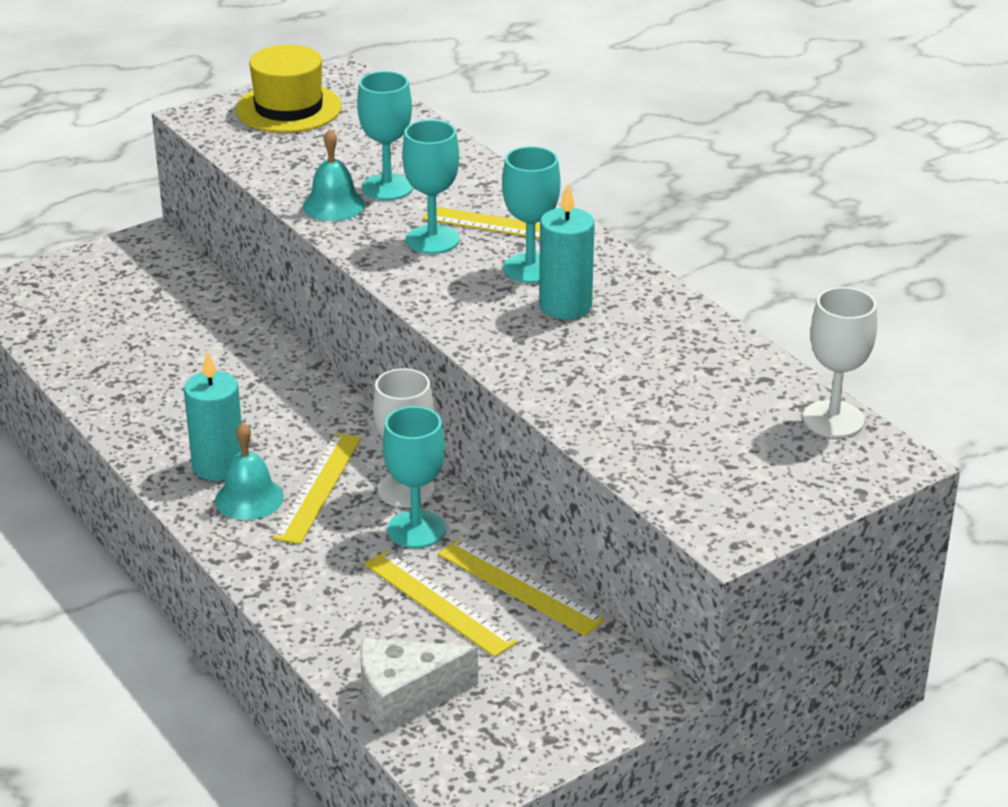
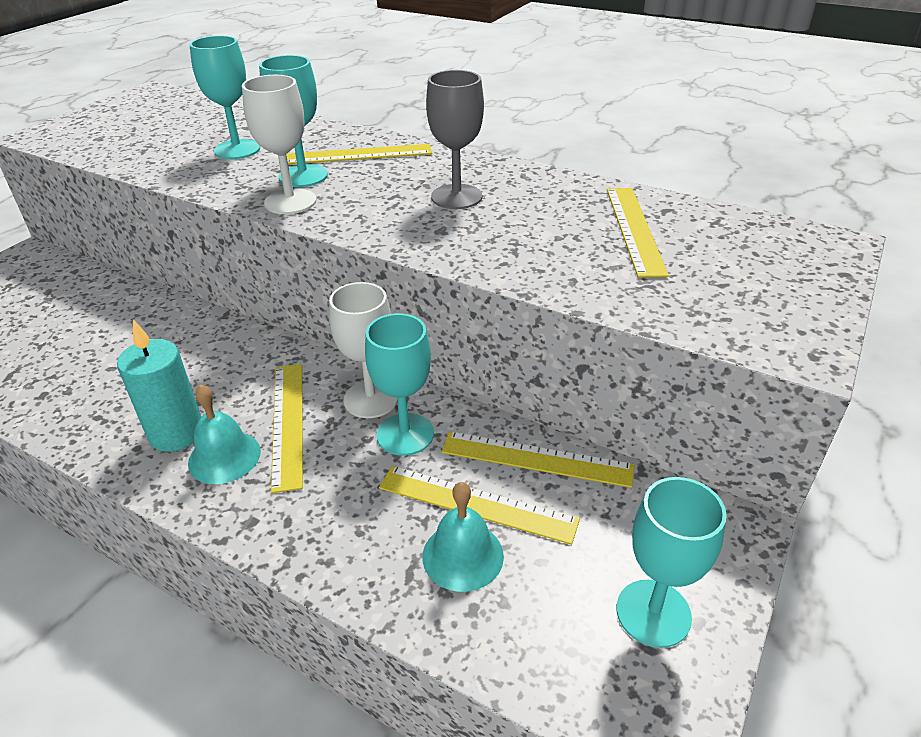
camera: 25 degrees left, 5 degrees up
yellow hat [236,45,342,133] -> none
turquoise bell [303,129,365,221] -> turquoise bell moved to [422,482,504,592]
white cheese [360,638,478,734] -> none
turquoise goblet [502,146,561,283] -> turquoise goblet moved to [617,477,727,648]
turquoise candle [539,184,595,319] -> grey goblet [426,70,484,209]
white goblet [803,287,877,438] -> white goblet moved to [242,75,317,214]
none -> yellow ruler [607,188,669,278]

